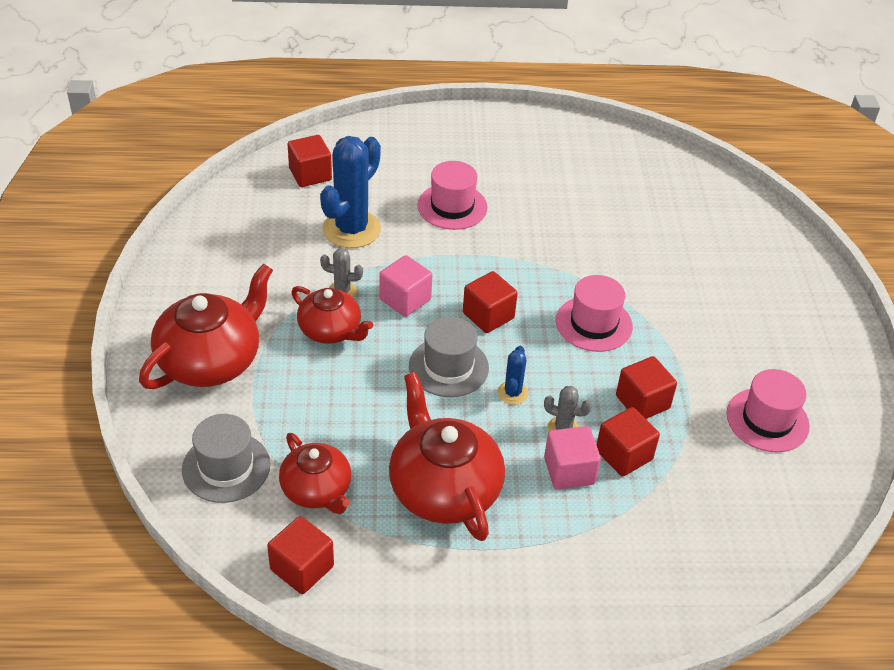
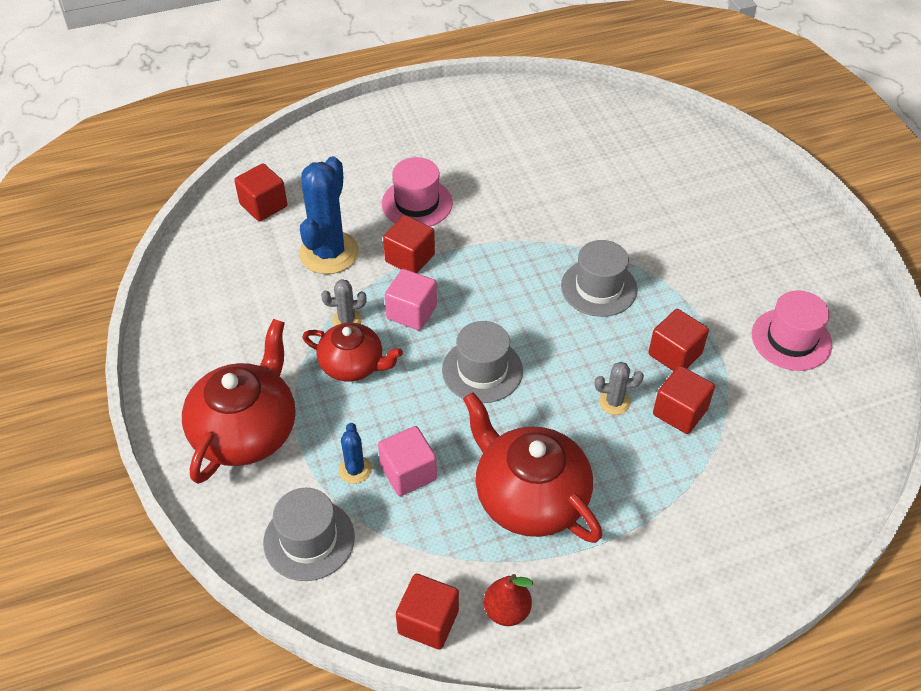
camera: 15 degrees left, 5 degrees up
red teapot [279,433,351,514] -> none
red cube [463,271,518,333] -> red cube moved to [383,215,435,273]
blue cactus [497,346,528,405] -> blue cactus moved to [338,423,372,484]
pink cube [544,426,601,489] -> pink cube moved to [378,426,437,496]
pink hat [556,275,633,352] -> grey hat [561,240,637,317]
none -> red pear [484,574,533,626]

